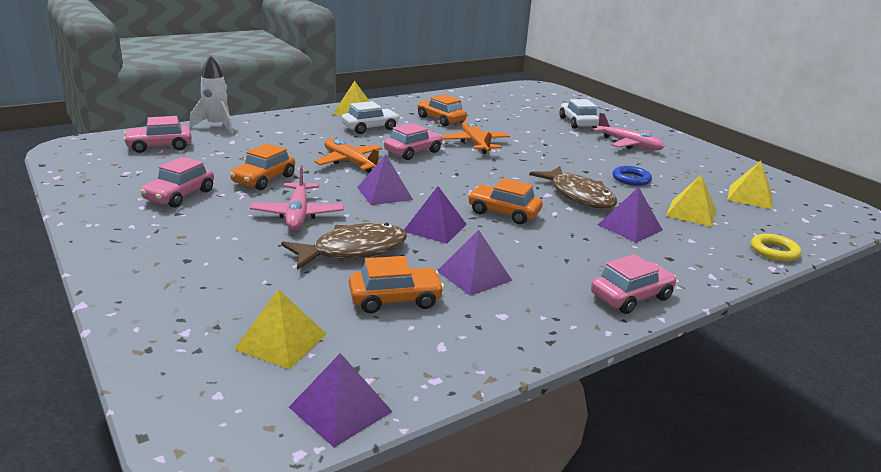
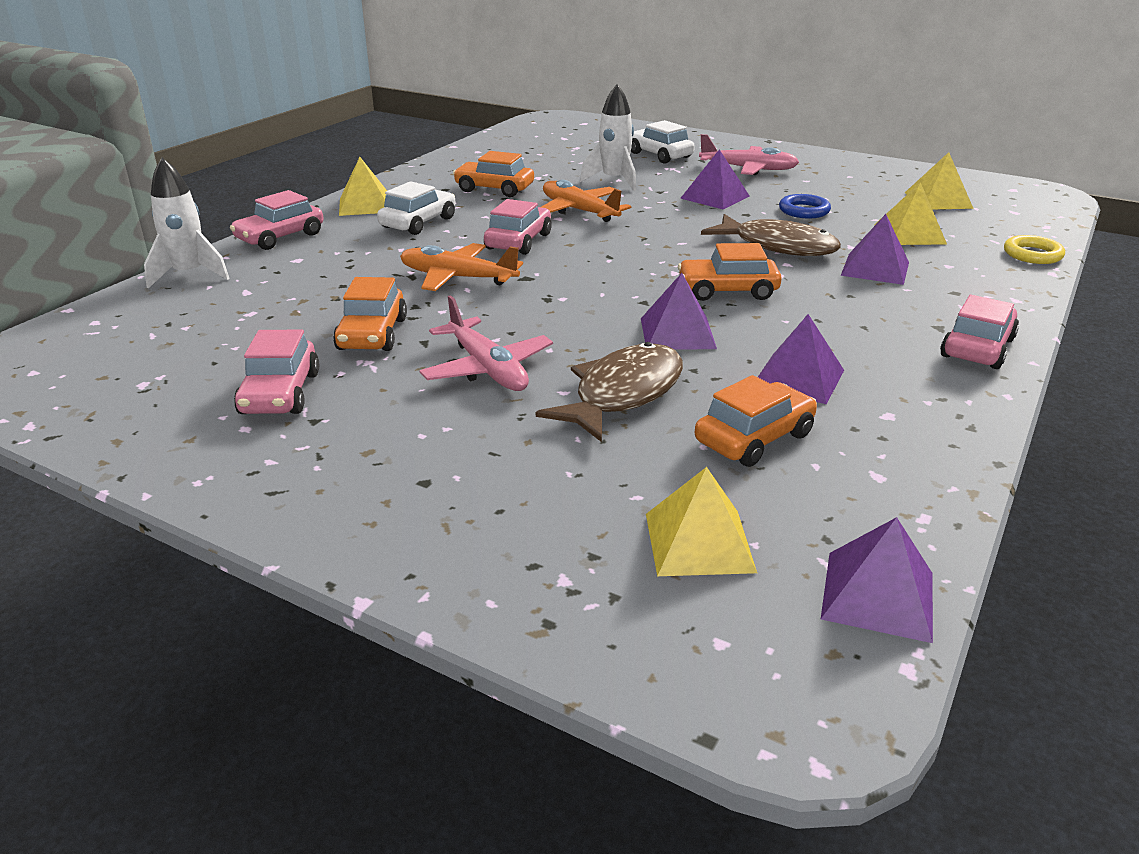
camera: 25 degrees left, 5 degrees up
pink car [123,116,192,153] -> pink car moved to [230,190,323,250]
purple pyramid [357,154,413,205] -> purple pyramid moved to [680,149,750,210]
none -> white rocket [580,84,636,191]

